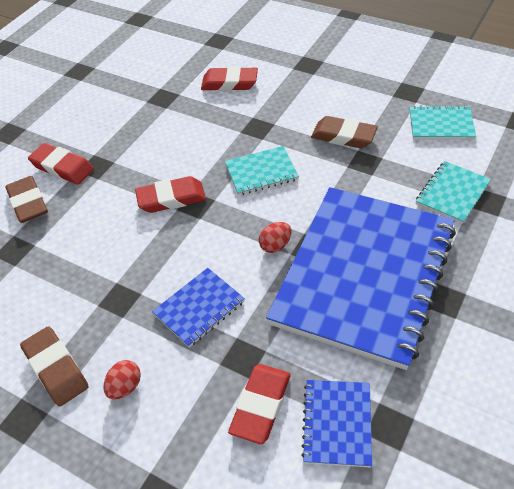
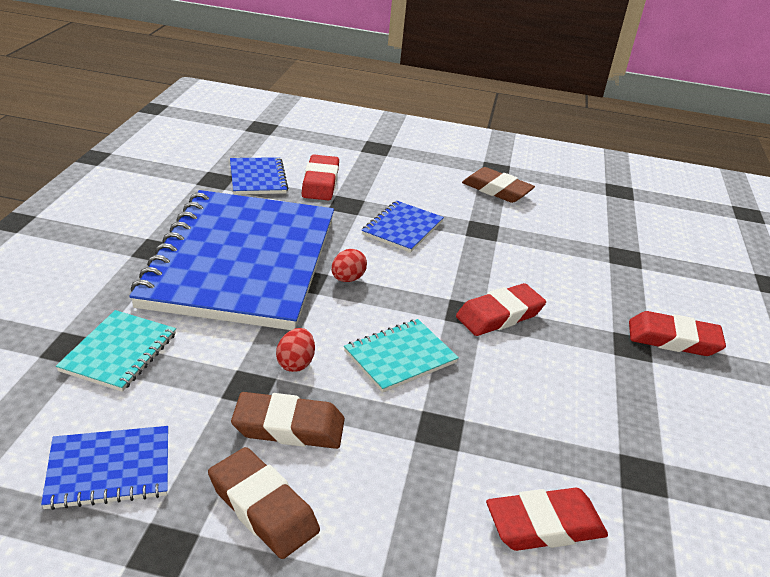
camera: 155 degrees right, 15 degrees down
brown eraser [5,176,48,223] -> brown eraser moved to [208,447,320,559]
red egg [103,360,141,399] -> red egg moved to [276,328,315,372]
turquoise notebook [410,106,476,140] -> blue notebook [41,426,168,510]

